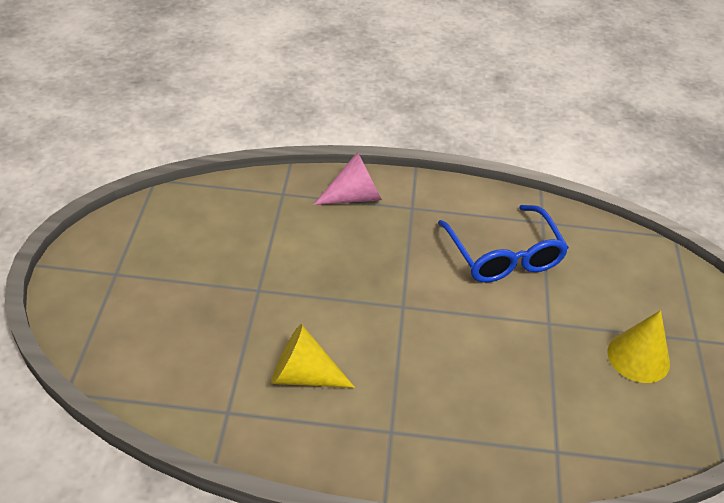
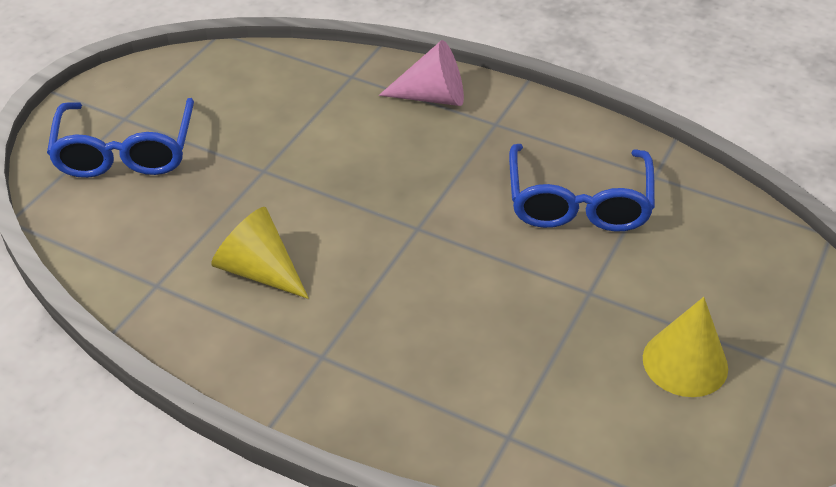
camera: 25 degrees right, 0 degrees up
none -> blue glasses [47,98,194,178]

